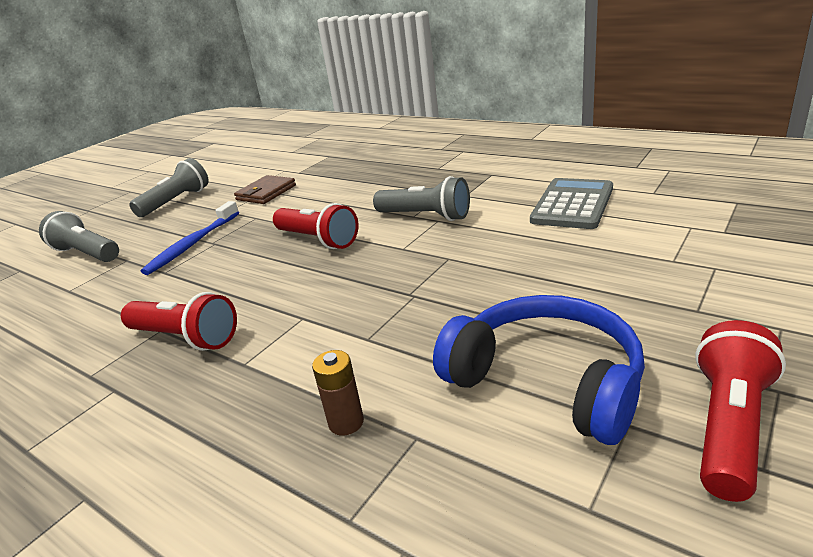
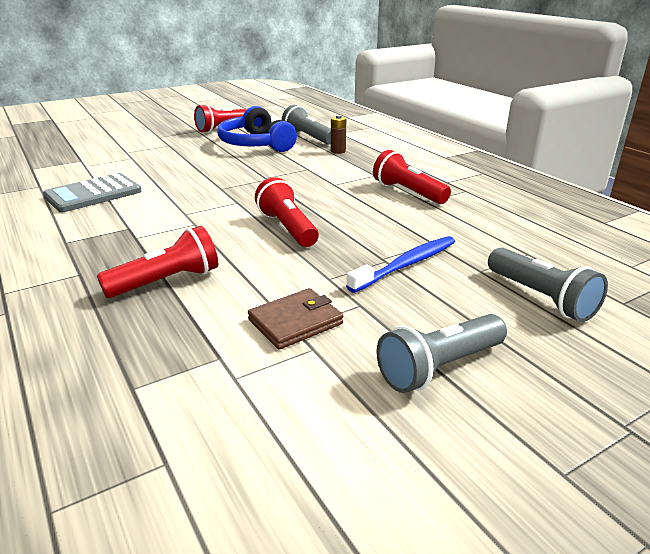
camera: 160 degrees left, 0 degrees up
grey flashlight [373,176,470,221] -> grey flashlight moved to [282,105,331,145]
none -> red flashlight [97,226,218,298]

